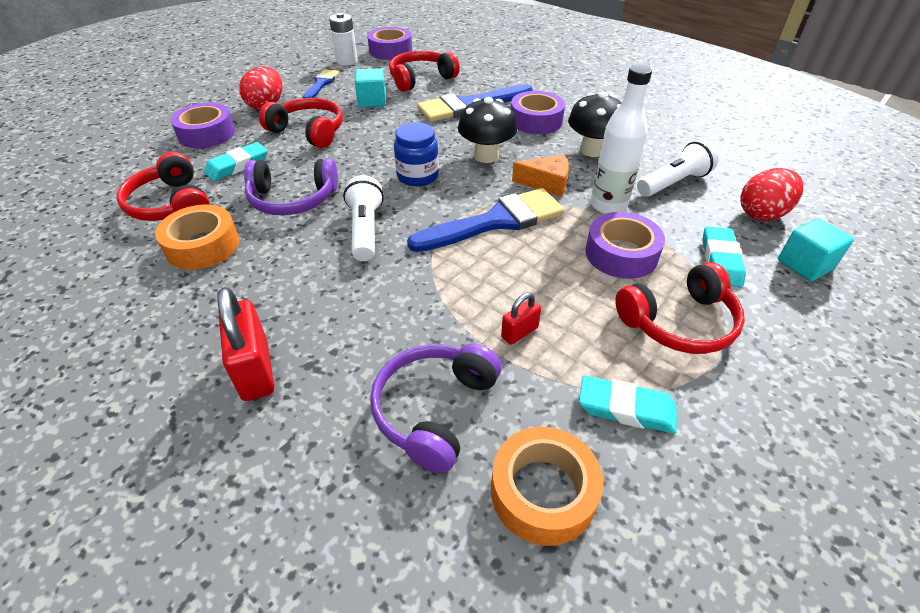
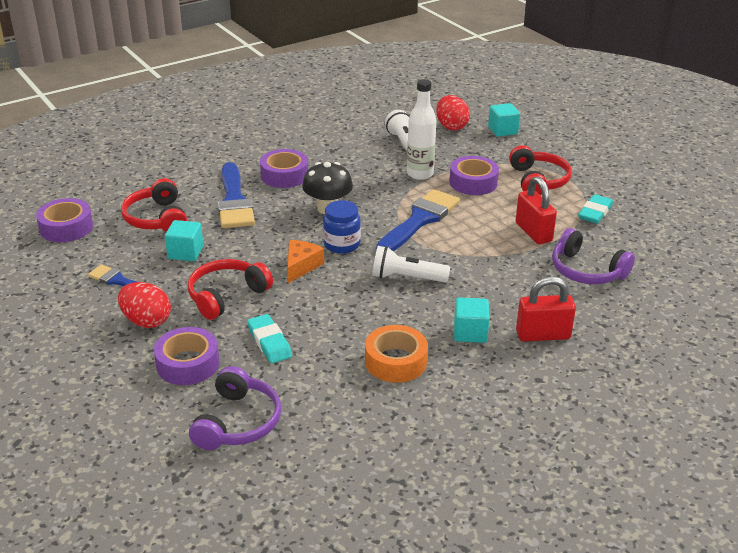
camera: 75 degrees left, 10 degrees down
red headphones [117,152,210,221] -> none
purple headphones [244,159,338,215] -> purple headphones moved to [189,366,281,450]
white battery [329,13,358,65] -> none
blue brush [407,188,565,252] -> blue brush turned 45 degrees clockwise [376,189,460,251]
orange tape [491,427,603,546] -> none
red padlock [501,293,541,345] -> red padlock [515,177,557,244], size x1.85
orange cheese [512,154,569,197] -> orange cheese moved to [287,240,324,283]
black mushroom [568,92,622,157] -> none
turquoise eraser [703,226,746,287] -> none
none -> turquoise cube [454,297,490,343]

